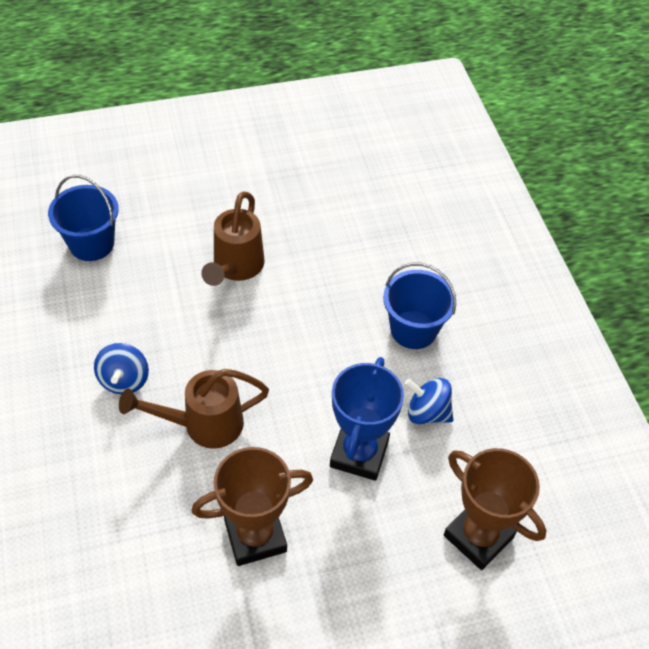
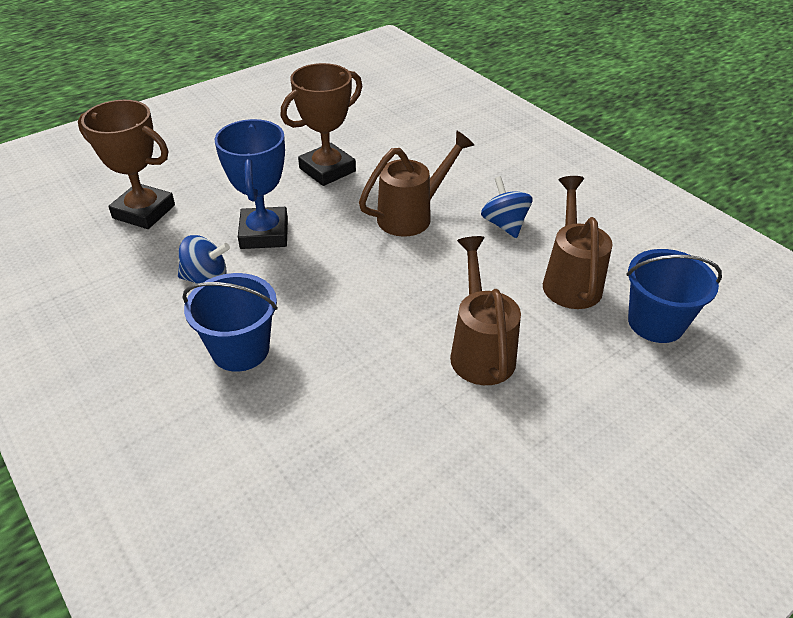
camera: 160 degrees right, 10 degrees down
none -> brown watering can [543,176,613,309]

